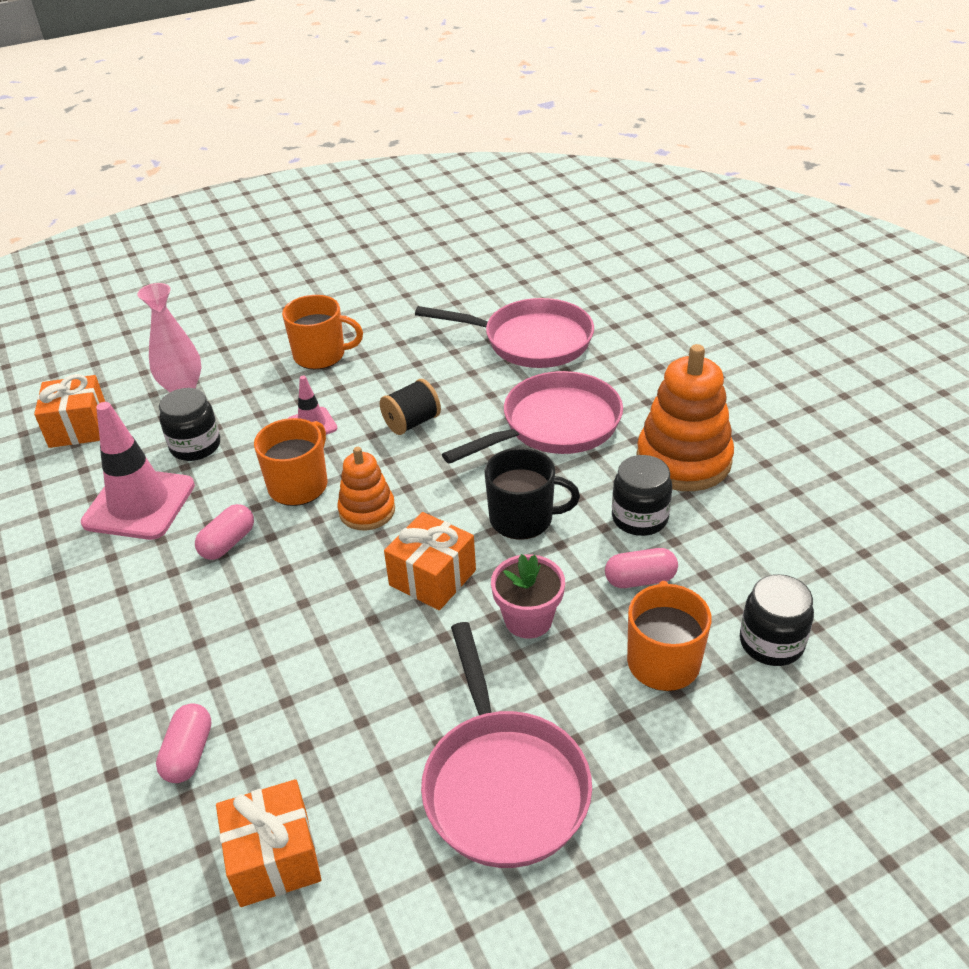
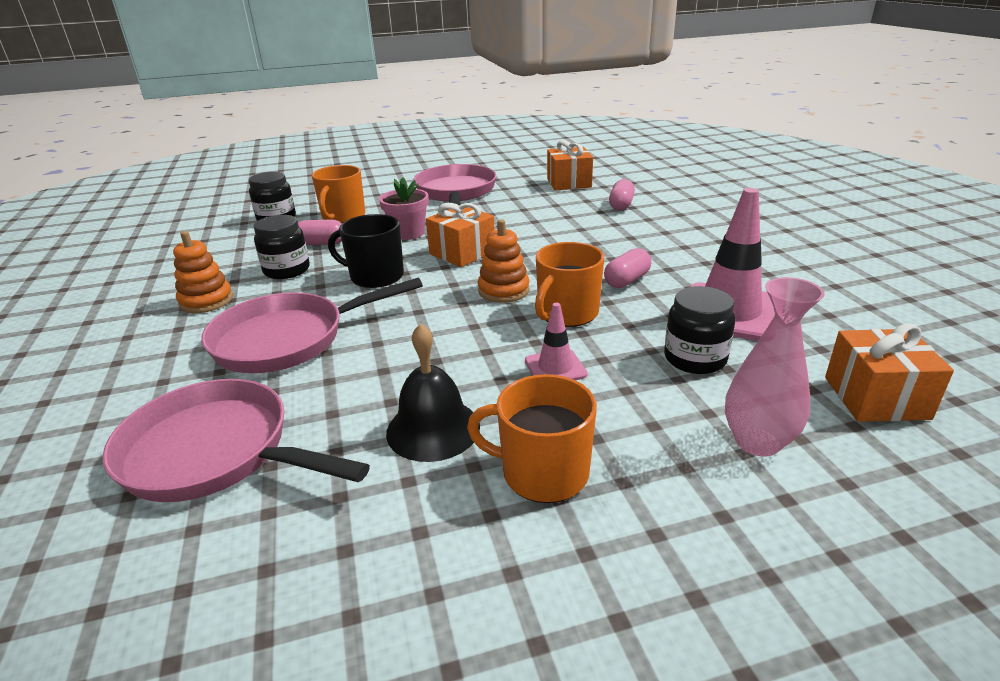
camera: 170 degrees left, 10 degrees down
black spool [380,379,441,435] -> none
orange stacking toy [637,344,734,491] -> orange stacking toy [173,231,233,313], size x0.58
none -> black bell [386,323,480,462]

